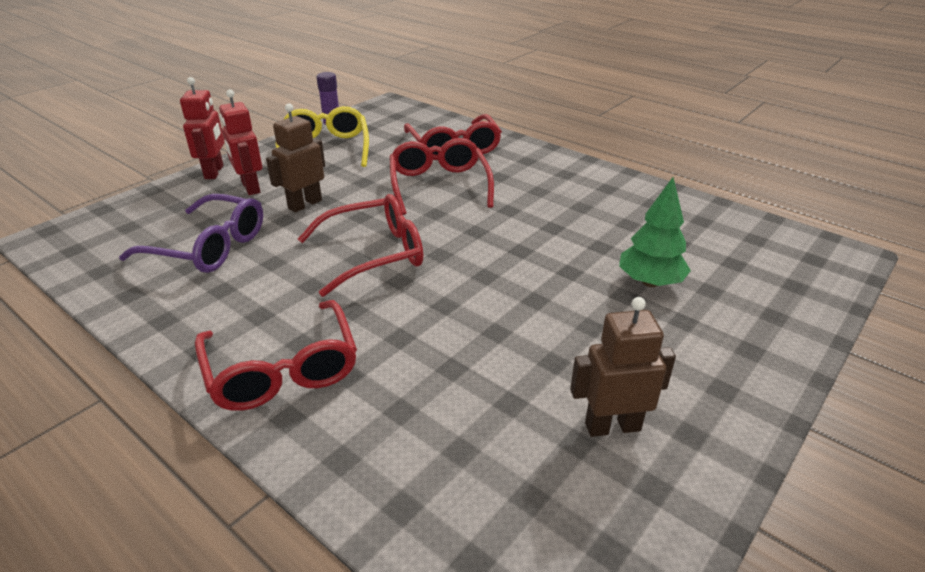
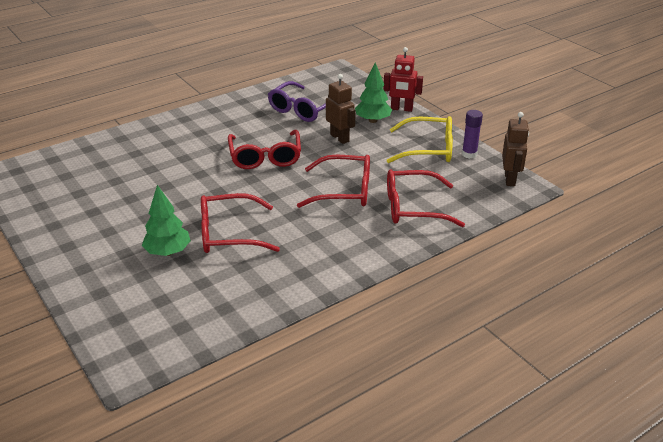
camera: 105 degrees right, 0 degrees up
red glasses [195,300,357,411] -> red glasses moved to [201,193,280,253]
red robot [219,89,262,195] -> green tree [355,63,392,123]
brown robot [570,297,676,437] -> brown robot moved to [502,112,529,186]

